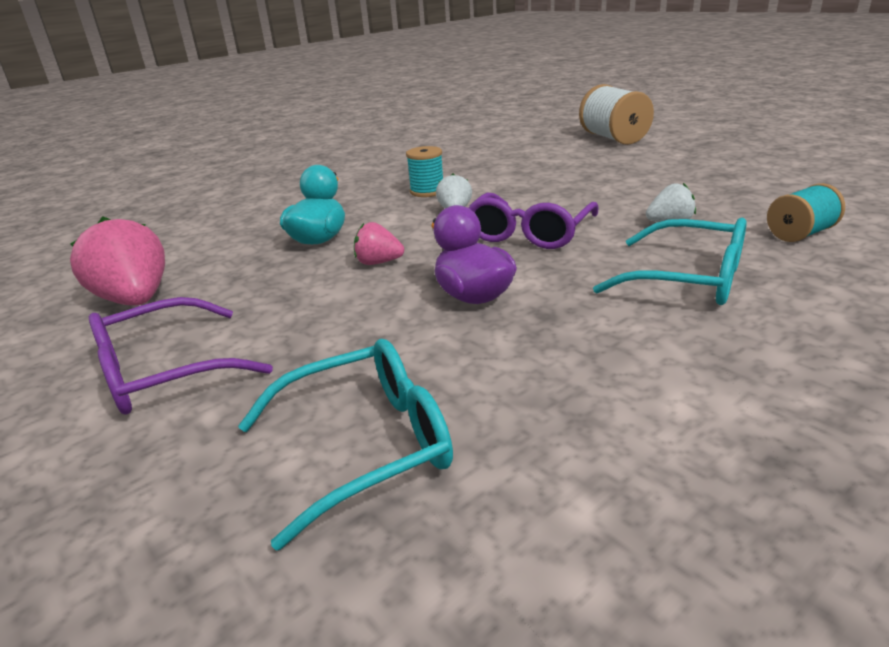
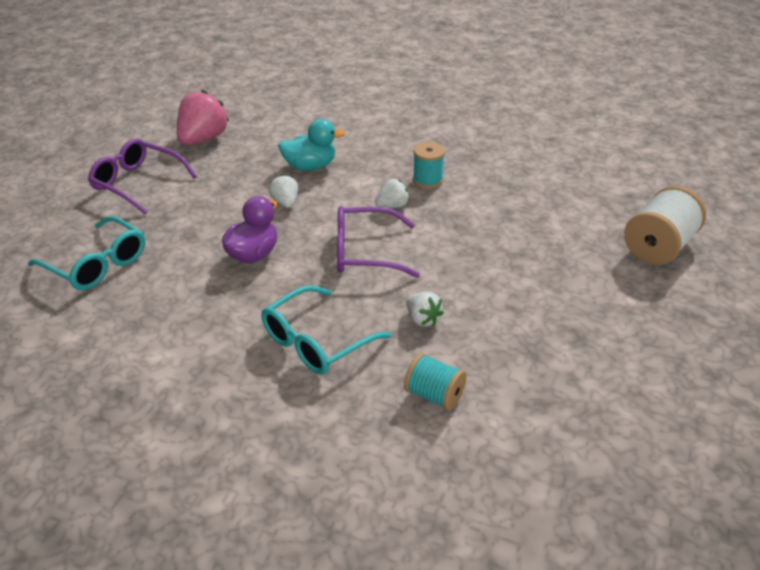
camera: 60 degrees right, 10 degrees up
pink strawberry [354,222,404,265] -> white strawberry [269,174,298,208]
turquoise glasses [593,218,747,305] -> turquoise glasses turned 45 degrees clockwise [261,285,391,375]

